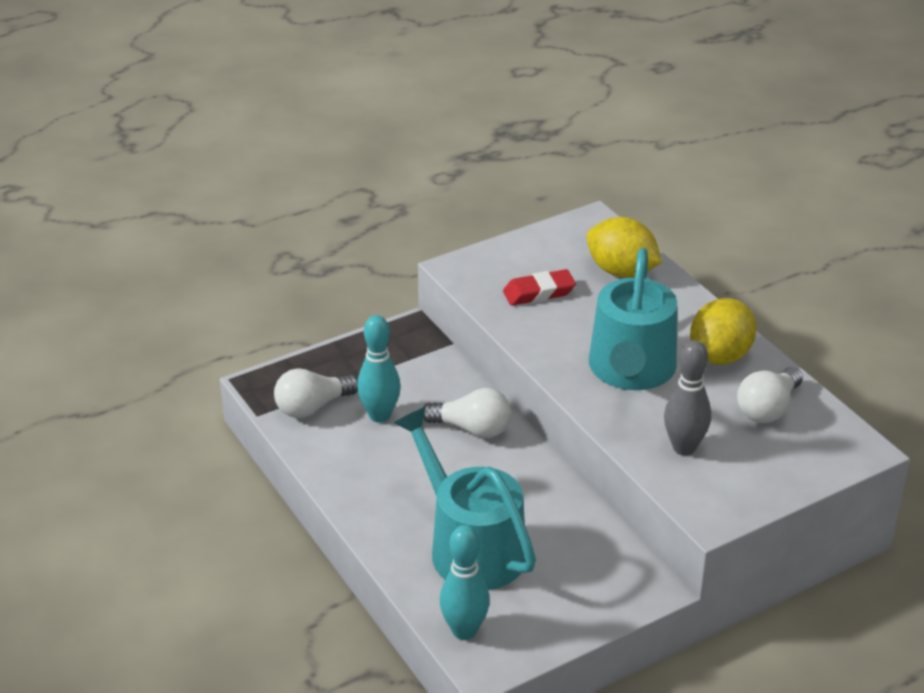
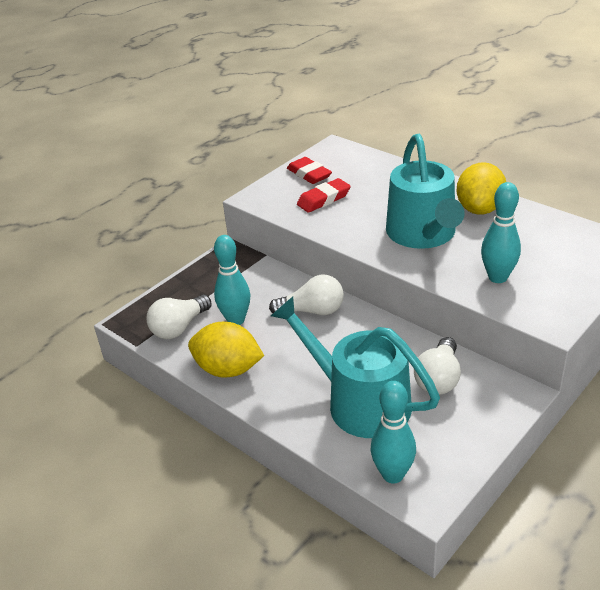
camera: 15 degrees left, 0 degrees up
yellow lemon [586,217,662,278] -> yellow lemon moved to [188,322,264,378]
grey bowling pin [664,340,711,455] -> turquoise bowling pin [481,182,521,283]
white light bulb [737,367,803,423] -> white light bulb moved to [414,337,461,395]
none -> red eraser [287,157,332,184]

